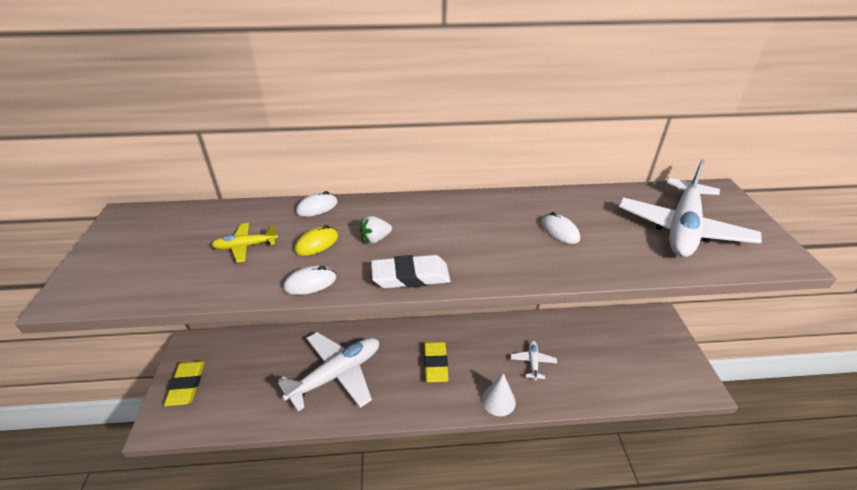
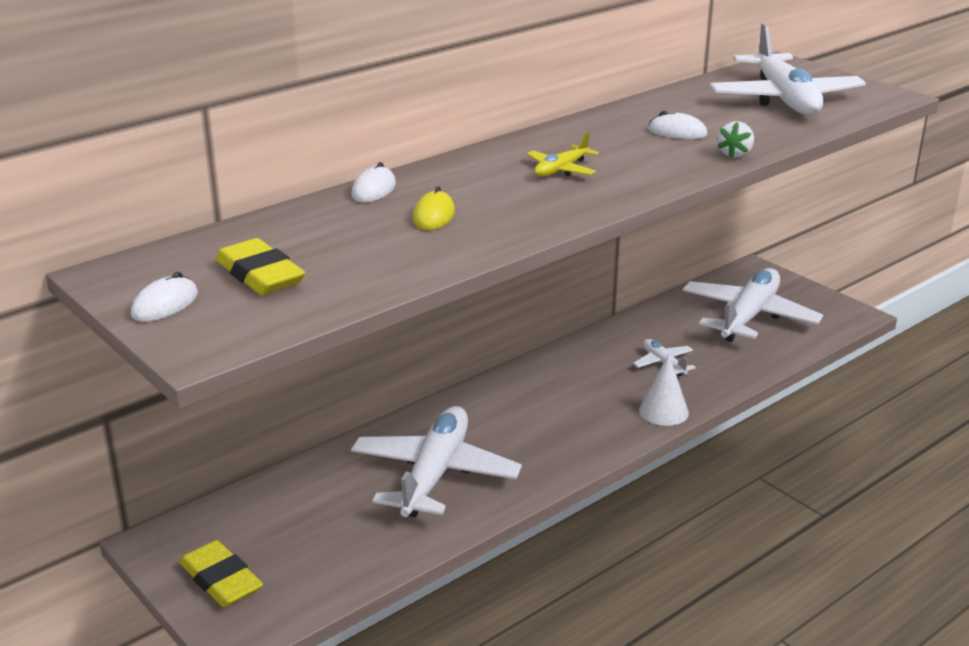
camera: 35 degrees left, 10 degrees down
yellow plane [212,223,278,262] -> yellow plane moved to [527,132,599,177]
white mouse [283,266,336,295] -> white mouse moved to [131,272,198,322]
white strawberry [360,216,392,244] -> white strawberry moved to [717,121,754,158]
white eraser [371,255,451,288] -> none
yellow eraser [424,342,449,382] -> yellow eraser moved to [216,238,305,295]
none -> white plane [682,268,823,342]

